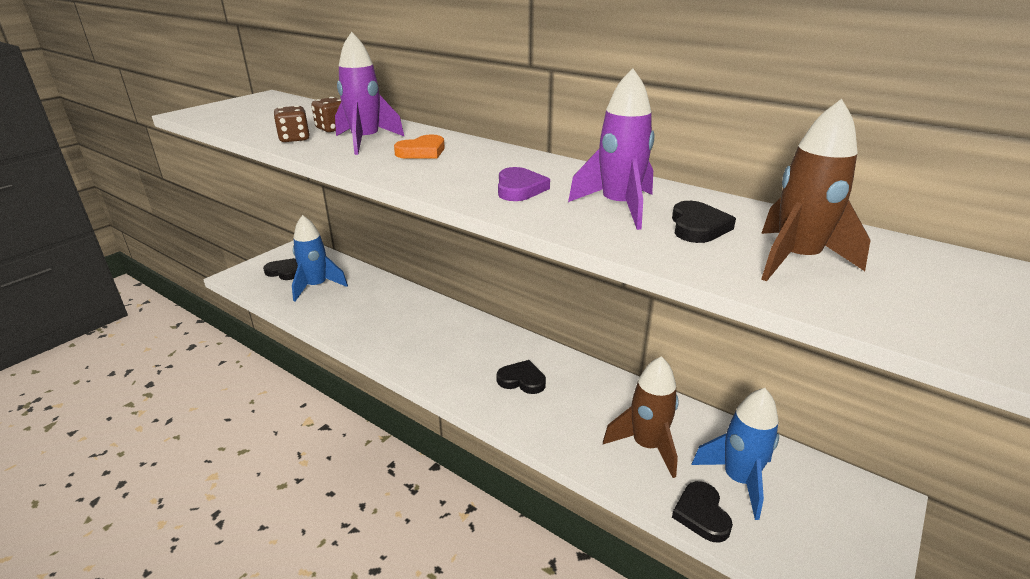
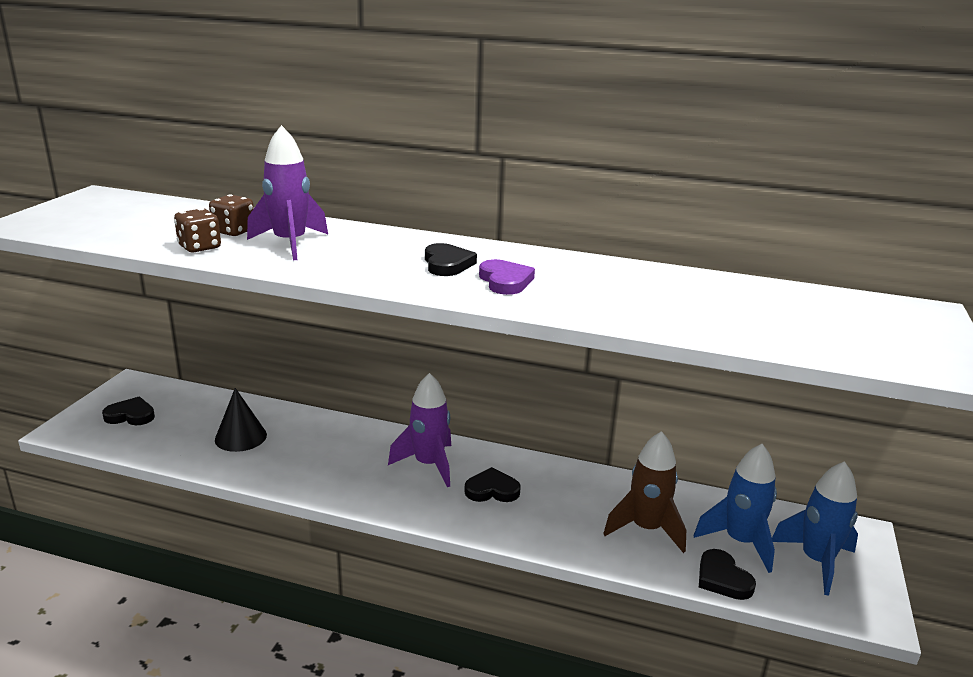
camera: 20 degrees left, 5 degrees down
blue rocket [292,215,348,301] -> blue rocket moved to [772,461,858,595]
orange heart [394,135,445,159] -> none
purple rocket [568,68,655,230] -> purple rocket moved to [388,373,451,487]
black heart [672,201,736,243] -> black heart moved to [425,243,477,276]
brown rocket [761,99,871,282] -> none
none -> black cone [215,388,267,452]

